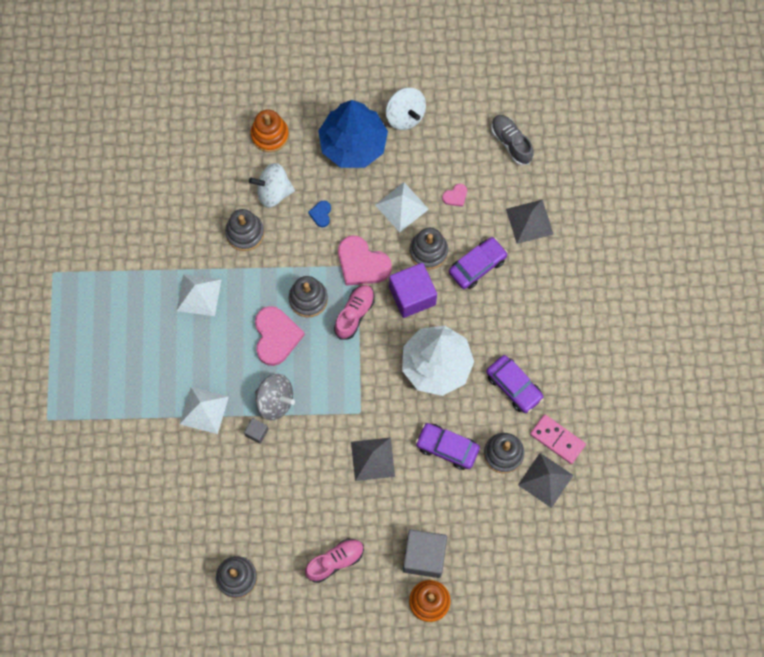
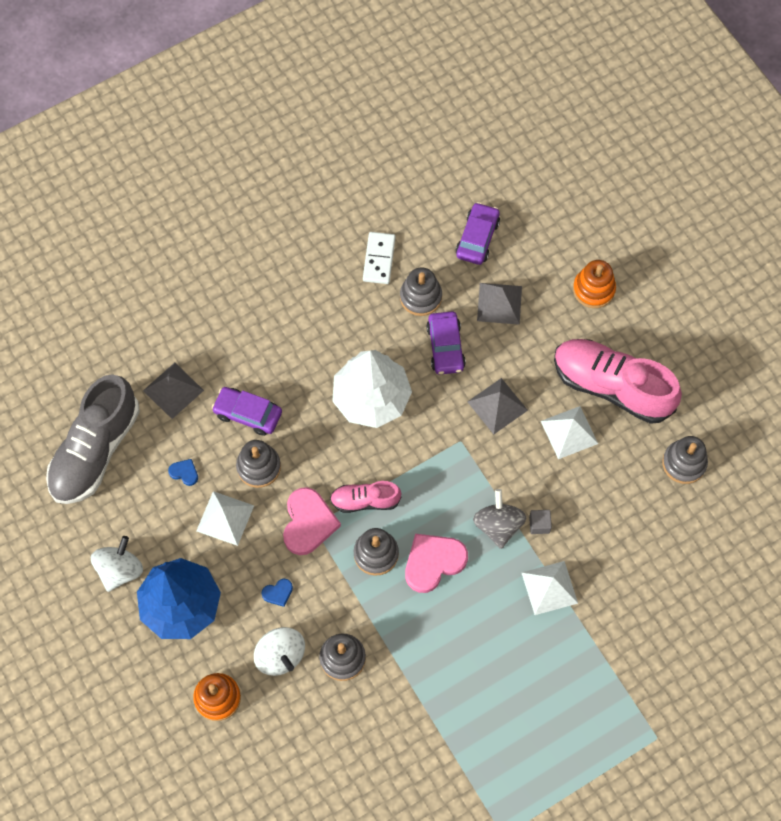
camera: 120 degrees left, 5 degrees down
white pyramid [176,274,222,316] -> white pyramid moved to [541,406,598,459]
pink shoe [305,539,364,583] -> pink shoe [554,339,682,424], size x1.93
purple cube [389,263,437,318] -> none
grey cube [403,530,447,578] -> none
pink heart [442,184,467,207] -> blue heart [168,459,198,486]
purple car [486,355,544,413] -> purple car moved to [455,202,500,265]
grey shoe [491,115,534,165] -> grey shoe [46,374,140,504], size x1.93
grey pyramid [518,453,574,508] -> grey pyramid moved to [477,283,522,325]
pink domino [530,414,586,464] -> white domino [363,232,395,284]

